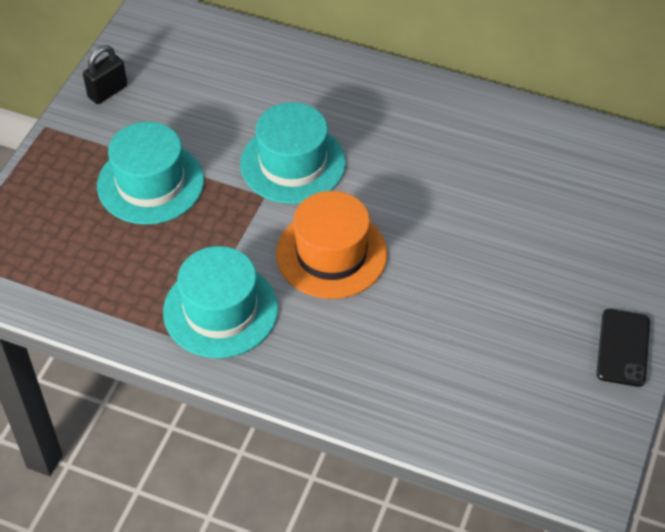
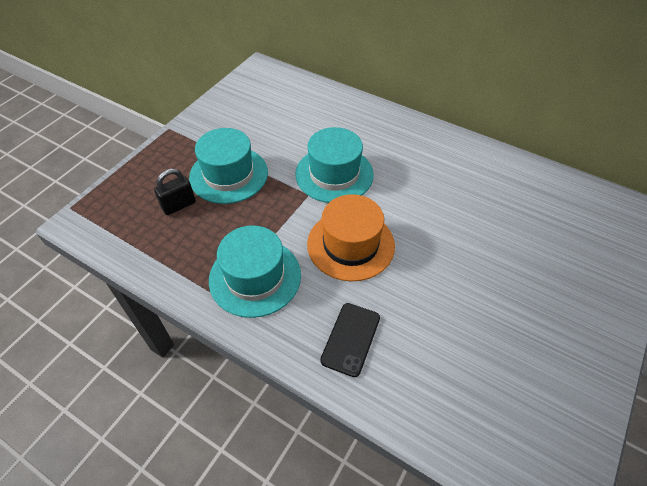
camera: 10 degrees right, 0 degrees up
black padlock [83,45,127,104] -> black padlock moved to [154,169,196,215]
black phone [596,309,650,387] -> black phone moved to [320,303,380,377]

